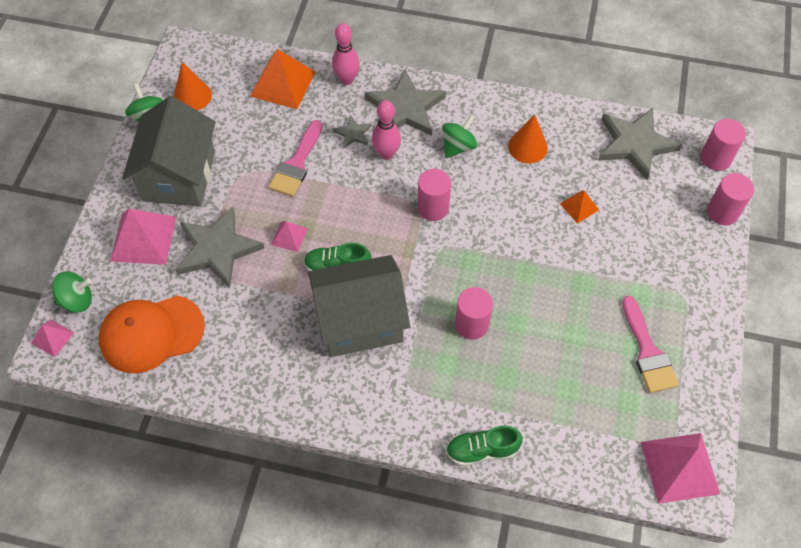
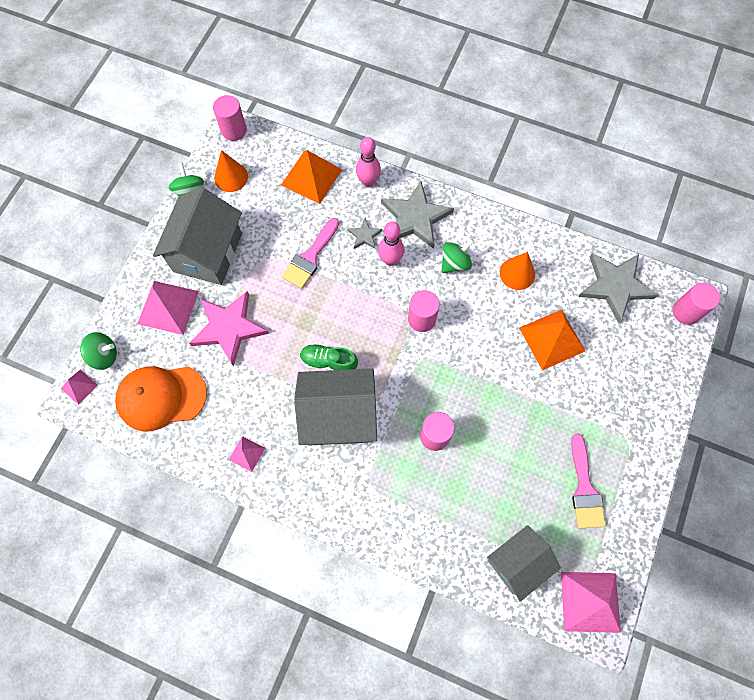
camera: 10 degrees right, 10 degrees up
grey star [175,206,264,288] -> pink star [189,291,269,366]
pink pyramid [271,221,308,252] -> pink pyramid moved to [229,436,265,472]
green shoe [446,426,523,466] -> none
orange pyramid [560,191,599,224] -> orange pyramid [519,309,585,370], size x1.93
pink cylinder [707,173,754,225] -> pink cylinder moved to [213,95,247,141]
none -> grey house [487,525,561,602]

